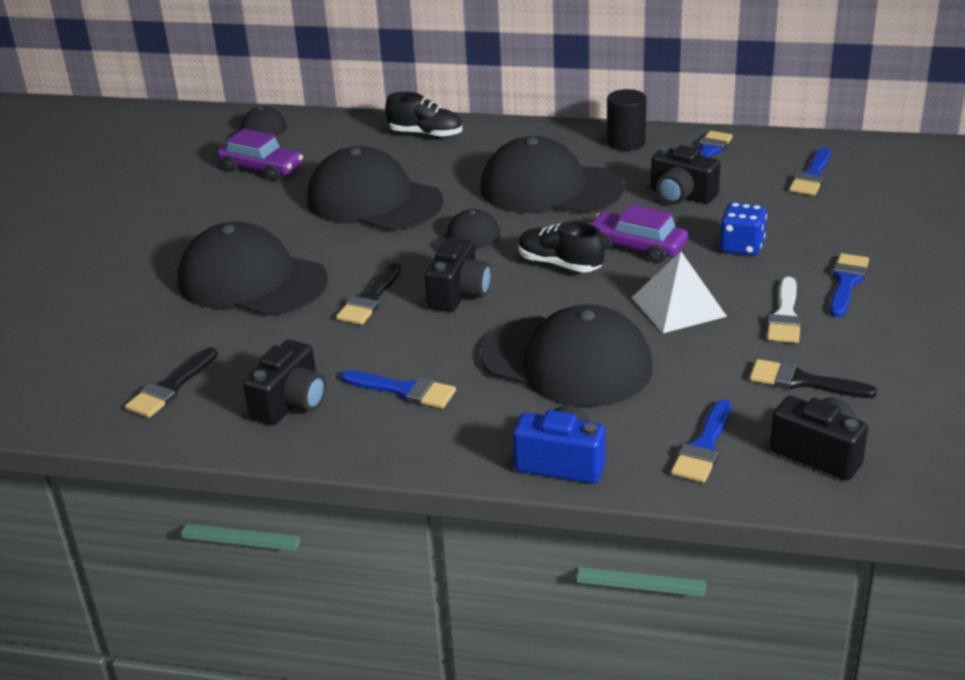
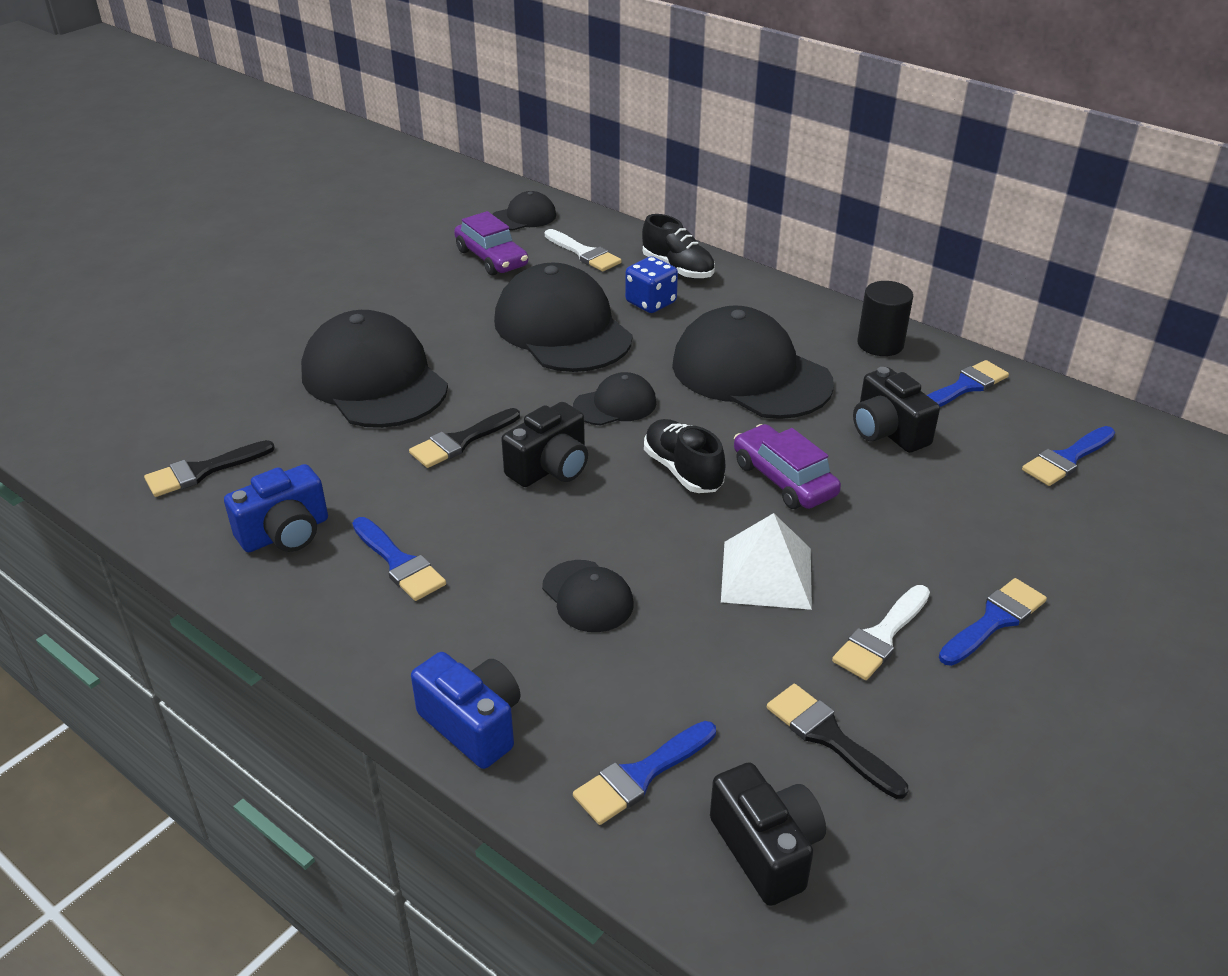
camera: 25 degrees right, 5 degrees up
black camera [243,340,326,425] -> blue camera [224,464,328,552]
black cap [481,304,653,407] -> black cap [542,560,634,632], size x0.49
blue dice [720,202,767,256] -> blue dice moved to [625,256,678,313]
none -> white brush [545,229,622,272]

